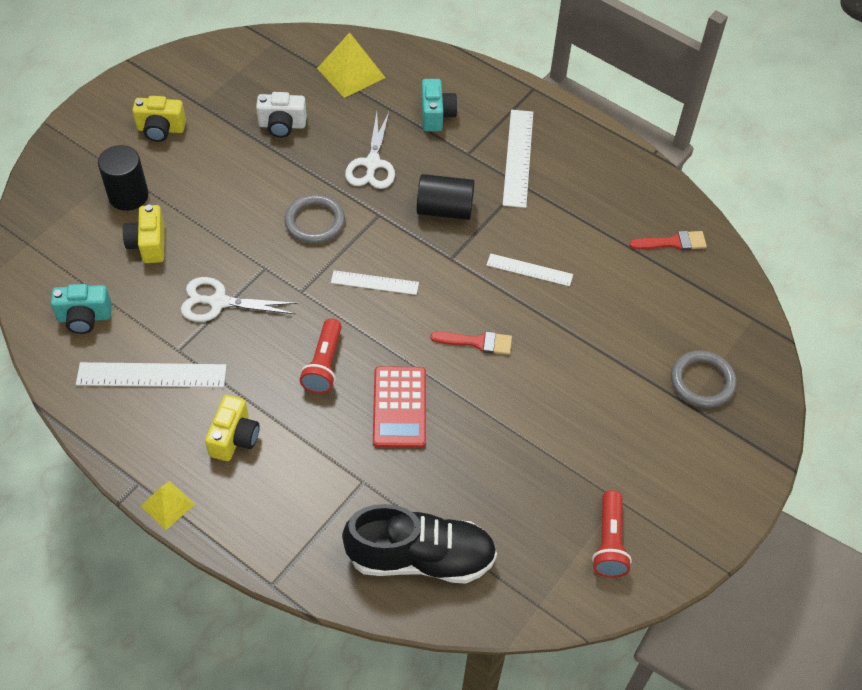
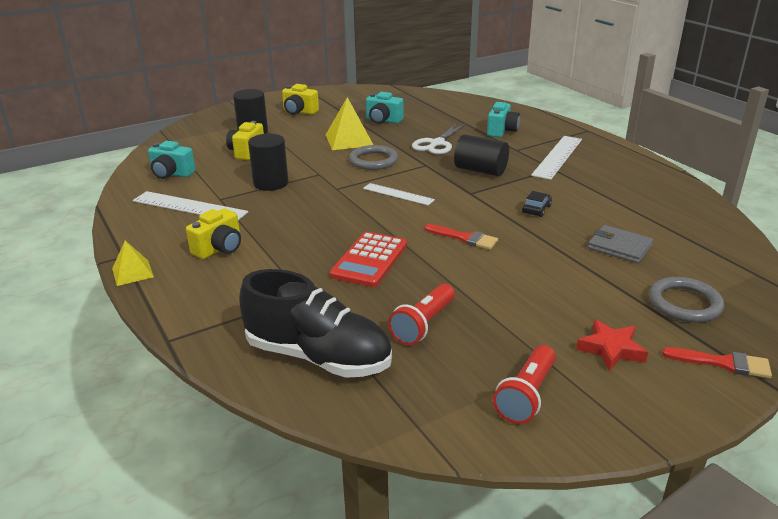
camera: 25 degrees right, 25 degrees down
white scissors [181,277,298,322] -> black cylinder [248,134,288,191]
white camera [256,92,307,138] -> turquoise camera [366,92,403,124]
red flashlight [300,318,342,394] -> red flashlight moved to [388,284,455,345]
yellow pyramid [317,32,386,98] -> yellow pyramid moved to [326,97,373,150]
white ruler [487,253,573,286] -> black car [522,191,552,217]
red brush [629,231,707,251] -> red brush moved to [662,347,772,378]
none -> red star [576,319,648,371]
none -> grey wallet [588,225,653,263]

